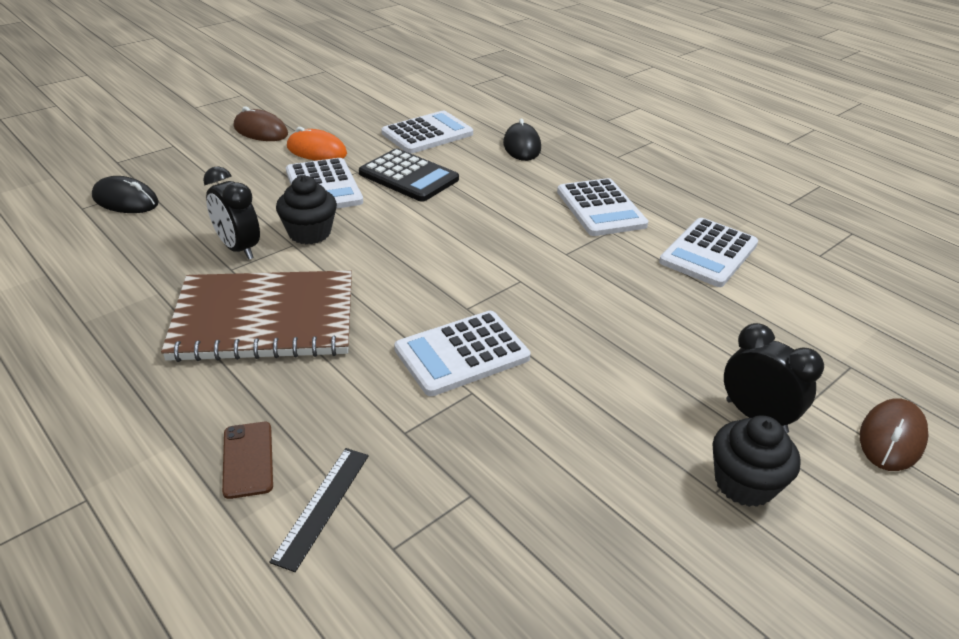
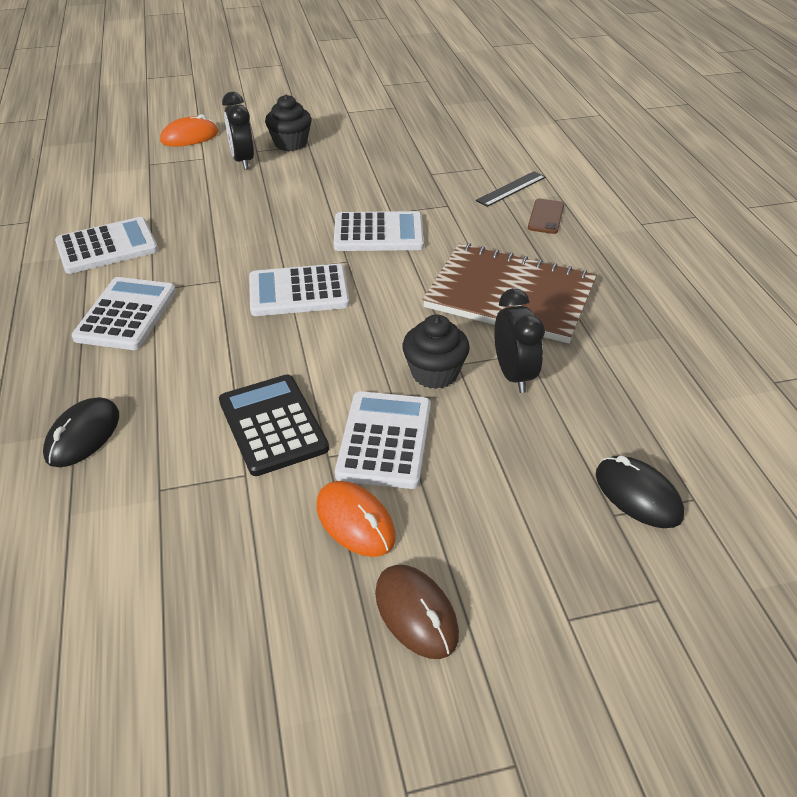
camera: 150 degrees left, 5 degrees up
white calculator [381,111,473,154] -> white calculator moved to [249,264,350,316]
brown mouse [860,398,929,471] -> orange mouse [160,114,219,146]

